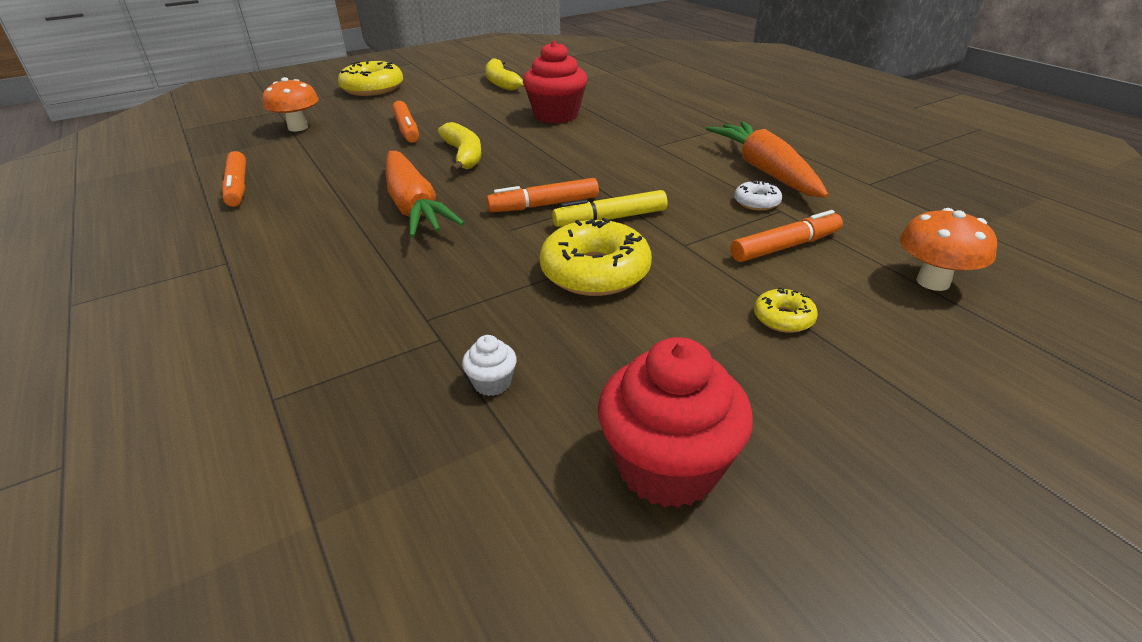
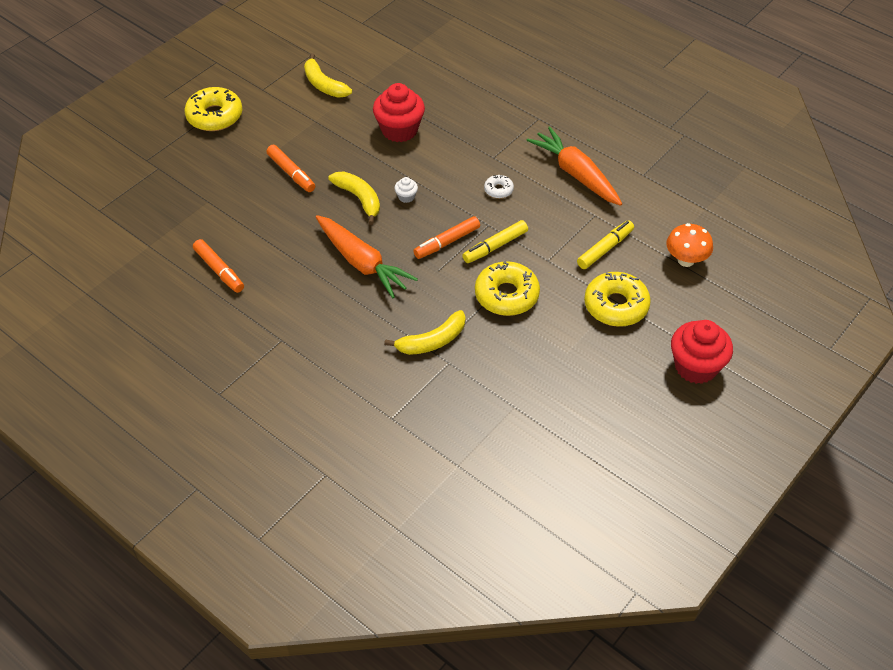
camera: 20 degrees left, 15 degrees up
orange mushroom [262,77,319,132] -> none
white cupcake [462,335,517,396] -> white cupcake moved to [394,177,418,203]
red cupcake [598,337,753,508] -> red cupcake moved to [671,320,733,384]
orange marker [731,210,843,262] -> yellow marker [577,220,634,269]
white donut [734,180,782,211] -> white donut moved to [484,175,514,198]
yellow donut [754,288,818,333] -> yellow donut [584,272,651,327], size x2.03
none -> yellow banana [384,310,466,355]

